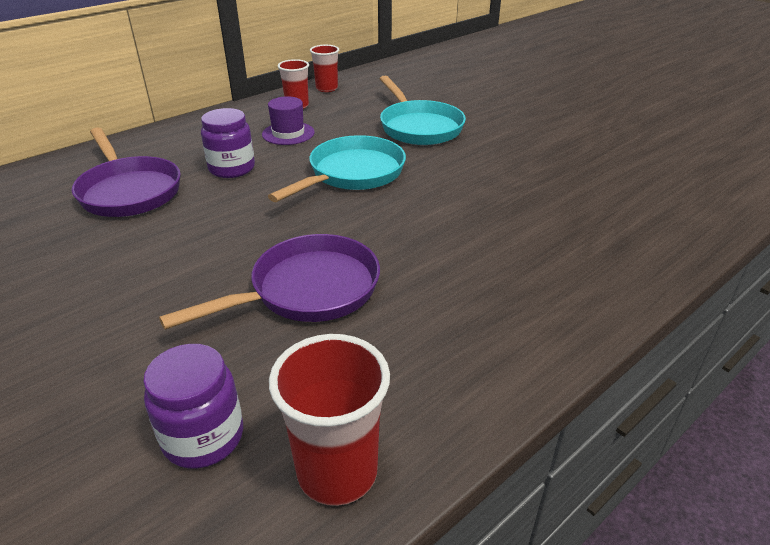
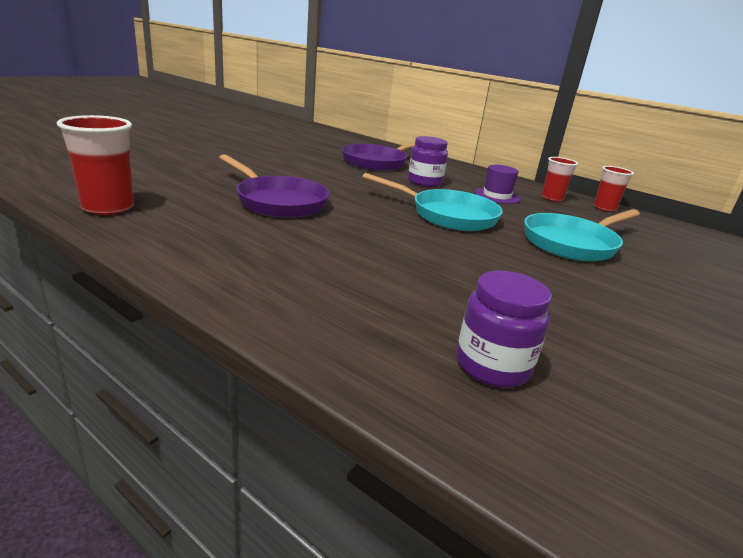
camera: 75 degrees right, 10 degrees down
purple jar [143,344,243,469] -> purple jar moved to [456,271,552,388]

